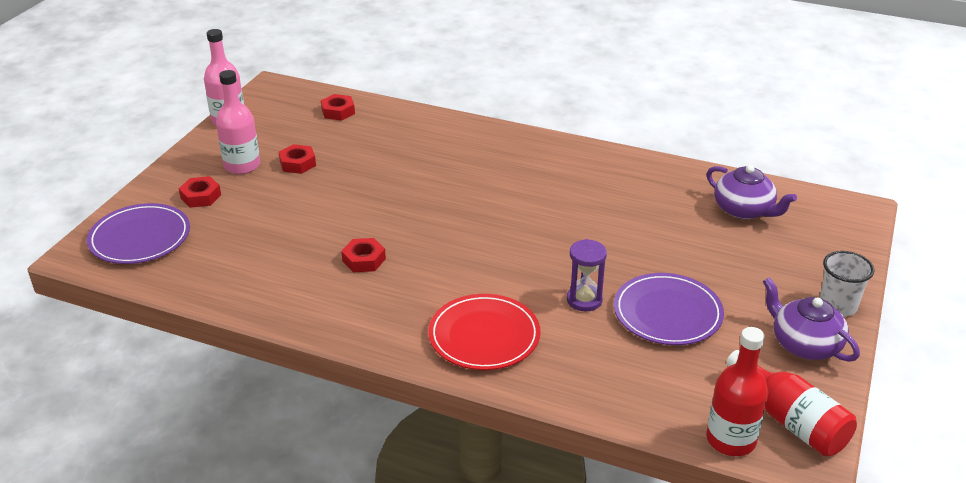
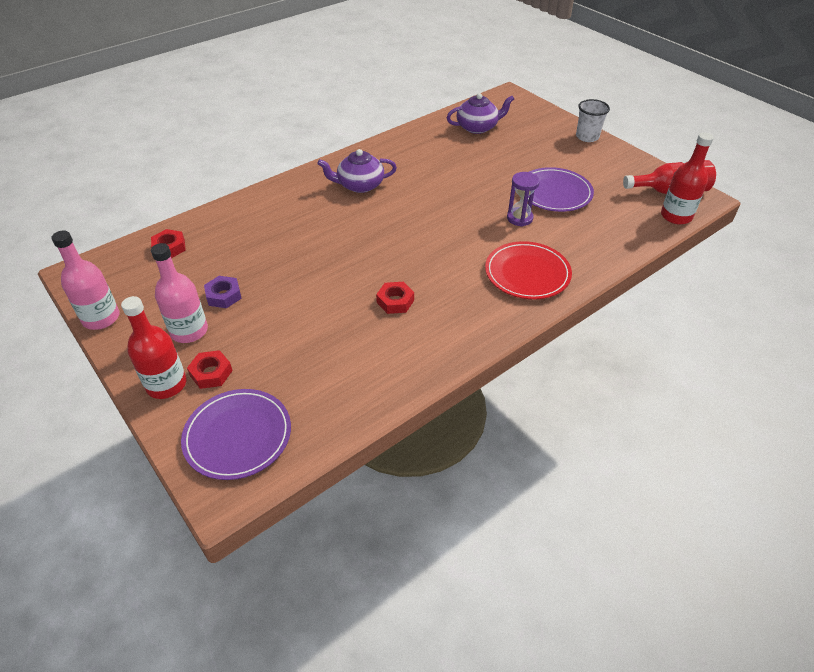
camera: 60 degrees left, 10 degrees up
red nut [279,144,316,174] -> purple nut [204,276,242,308]
purple teapot [763,278,860,362] -> purple teapot moved to [317,149,397,193]
none -> red bottle [121,296,187,399]

